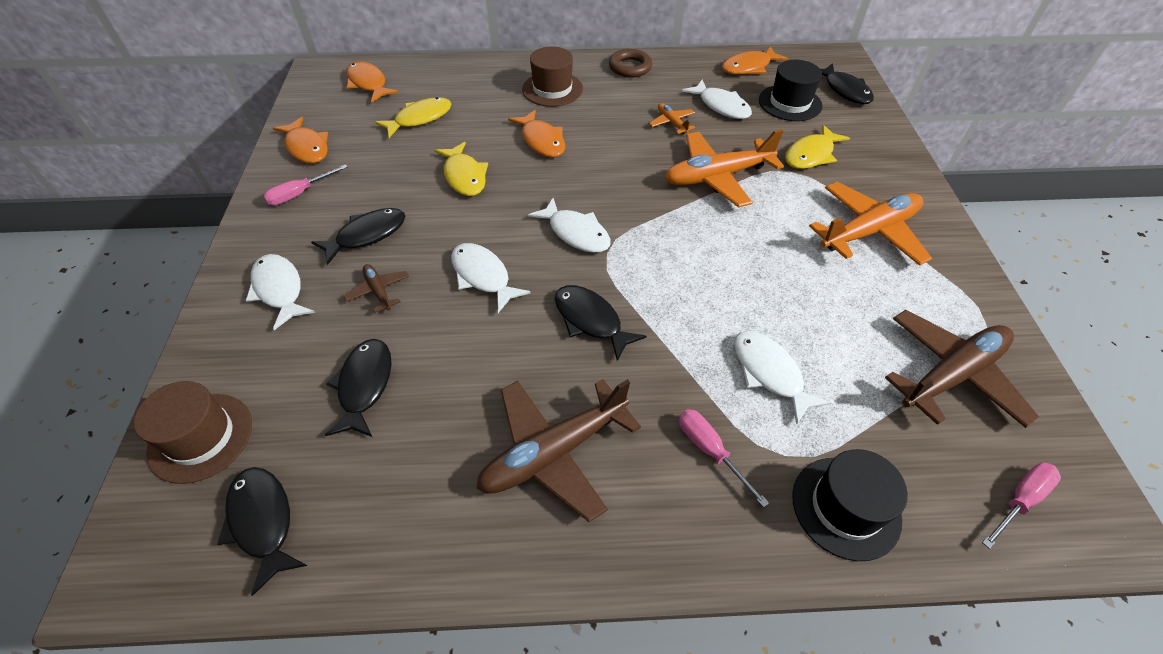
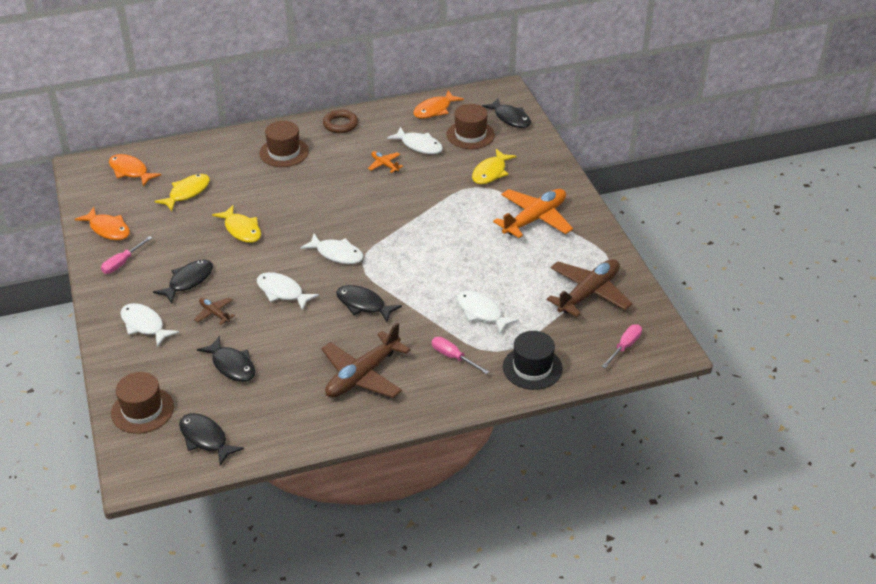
camera: 15 degrees left, 10 degrees down
black fish [325,339,392,437] -> black fish turned 150 degrees clockwise [197,336,256,382]
orange fish [508,110,565,158] -> none
orange plane [665,129,784,207] -> none
black hat [759,60,822,121] -> brown hat [446,104,495,149]

